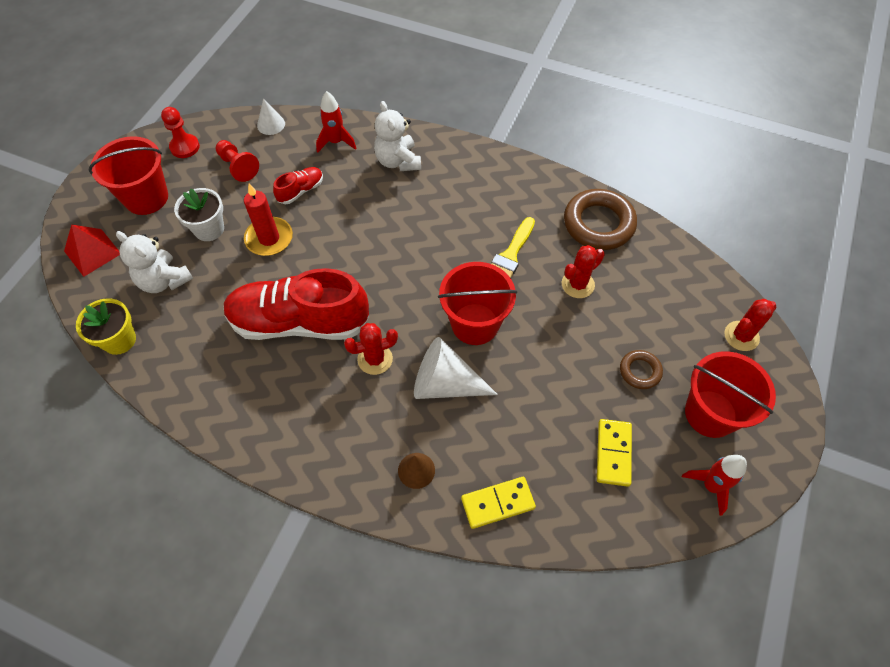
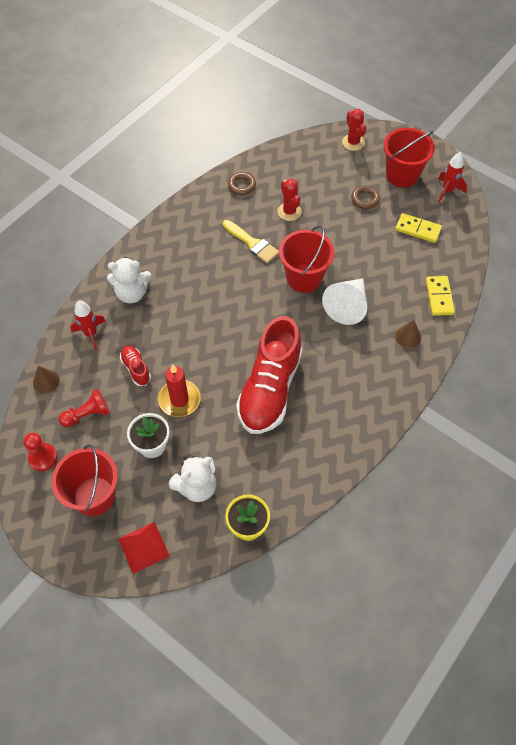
camera: 75 degrees left, 0 degrees up
white cone [257,98,285,135] -> brown cone [33,366,60,394]
red cactus [344,323,398,375] -> none
brown ring [564,189,637,250] -> brown ring [228,172,256,195], size x0.52

